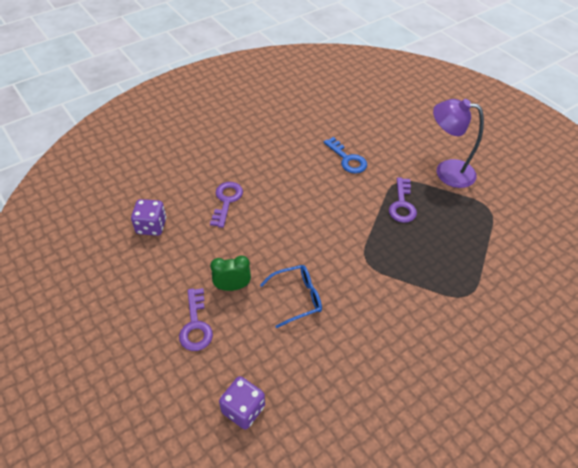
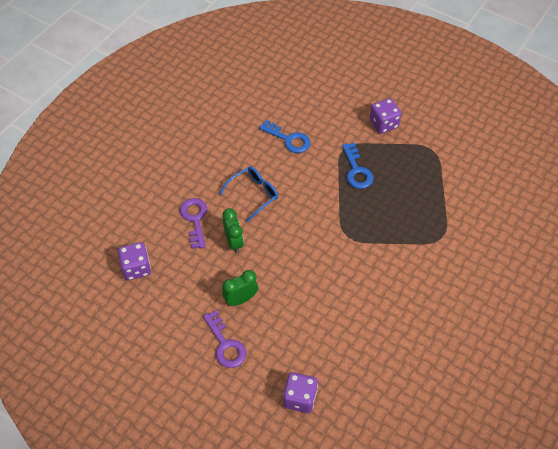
camera: 20 degrees left, 5 degrees up
blue glasses [260,265,322,328] -> blue glasses moved to [219,166,278,223]
purple key [389,177,417,223] -> blue key [342,143,373,189]
purple lamp [433,99,484,188] -> purple dice [369,98,401,134]
none -> green clock [222,208,244,253]

